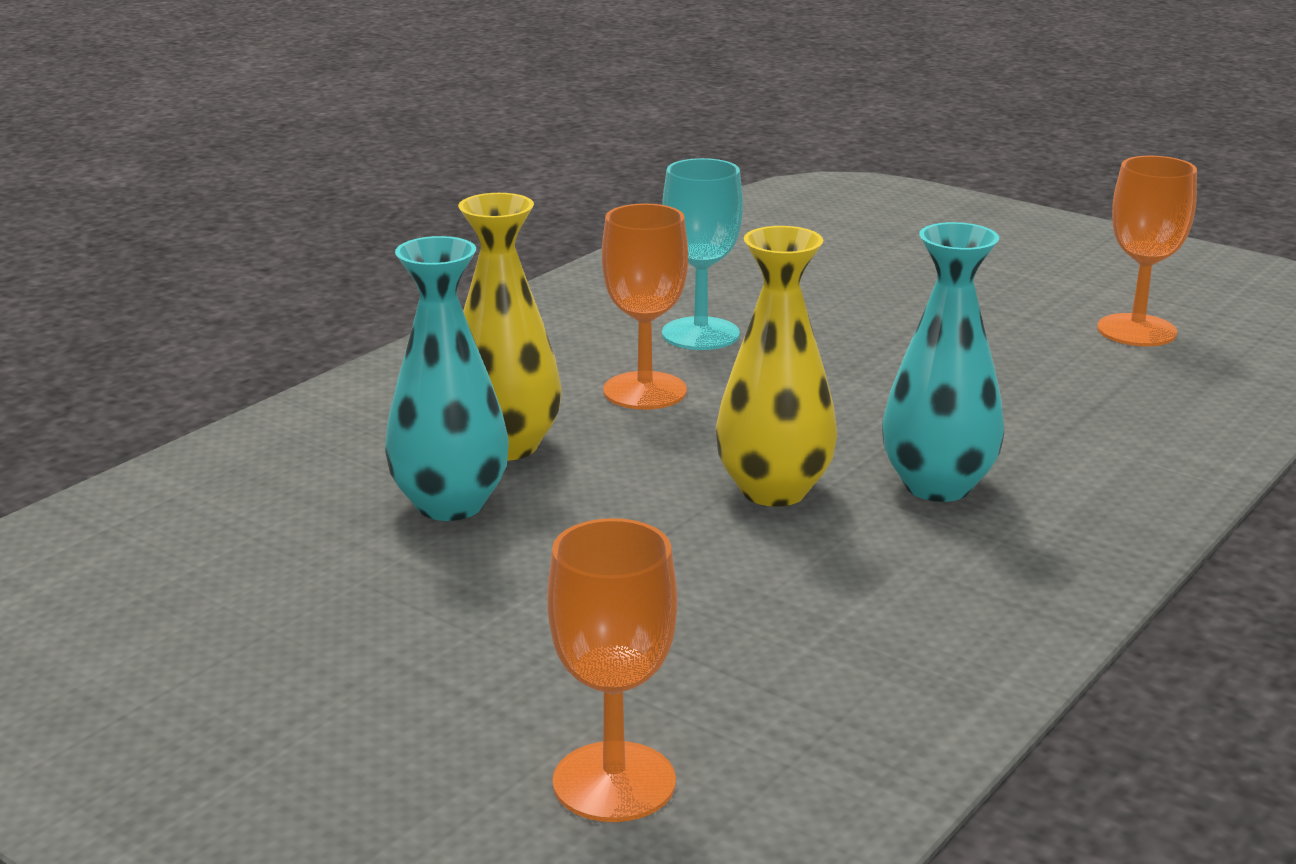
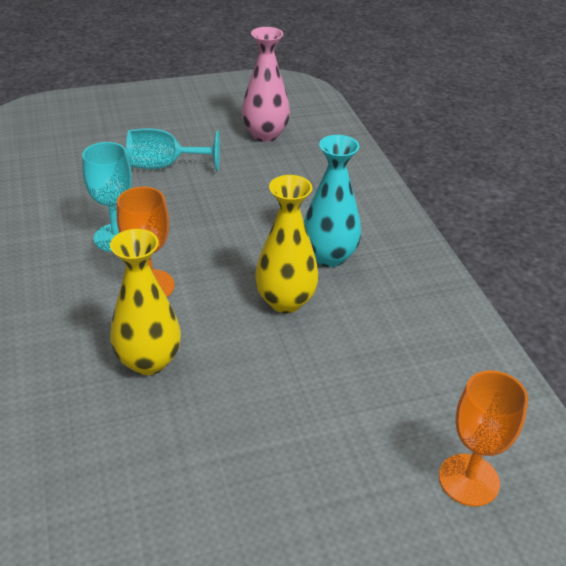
camera: 55 degrees left, 15 degrees up
turquoise vase [385,236,509,521] -> none
orange goblet [1097,156,1197,346] -> pink vase [242,27,290,142]
none -> turquoise goblet [126,128,220,171]

